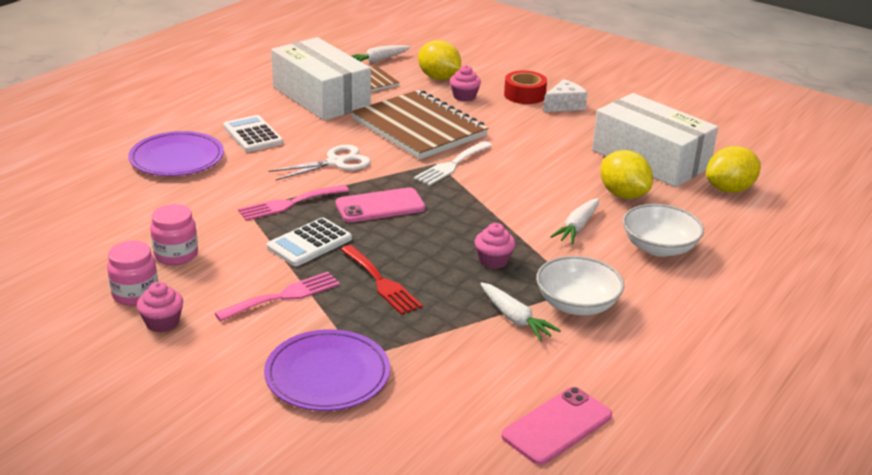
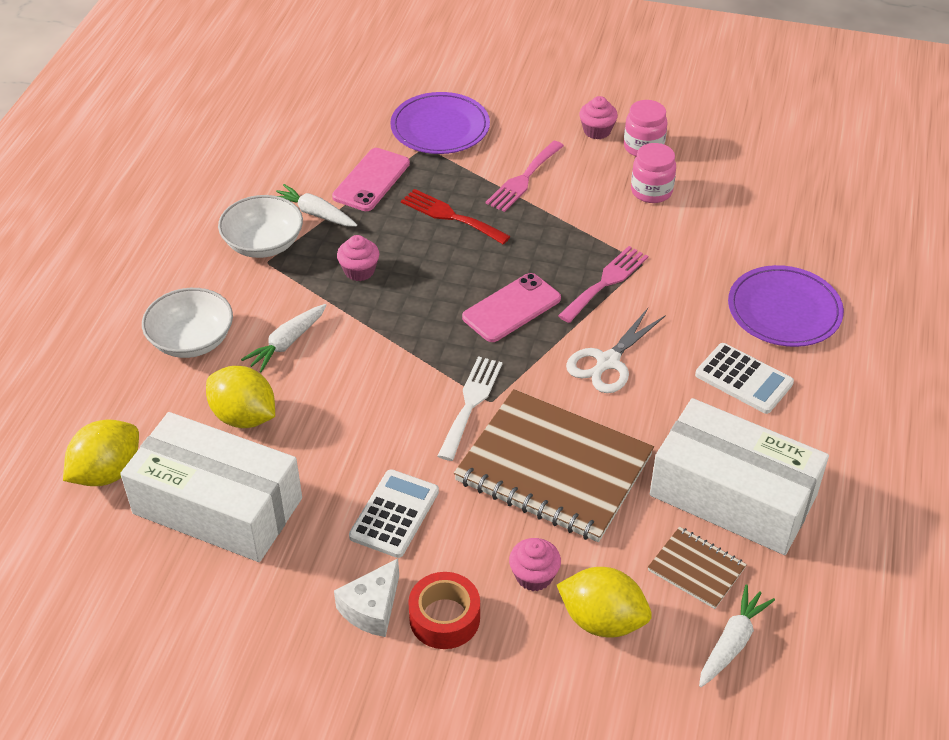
camera: 160 degrees right, 15 degrees up
white calculator [267,218,352,266] -> white calculator moved to [349,469,439,558]
pink phone [502,387,612,465] -> pink phone moved to [332,148,410,211]
white carrot [550,198,599,244] -> white carrot turned 150 degrees counterclockwise [241,304,327,372]

